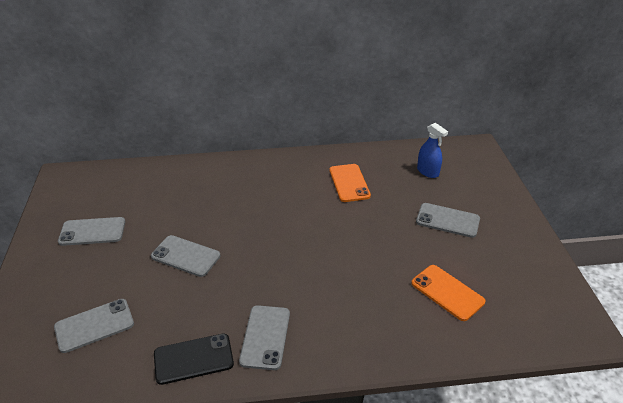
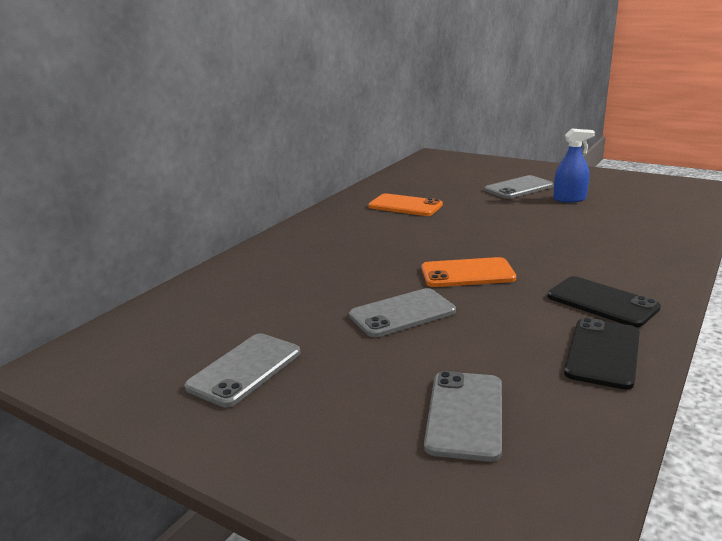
camera: 50 degrees left, 15 degrees down
grey phone [239,305,290,370] -> black phone [547,276,661,327]
orange phone [411,265,485,321] -> orange phone moved to [421,257,516,287]
blue spray bottle [417,123,448,178] -> blue spray bottle moved to [553,128,595,203]

